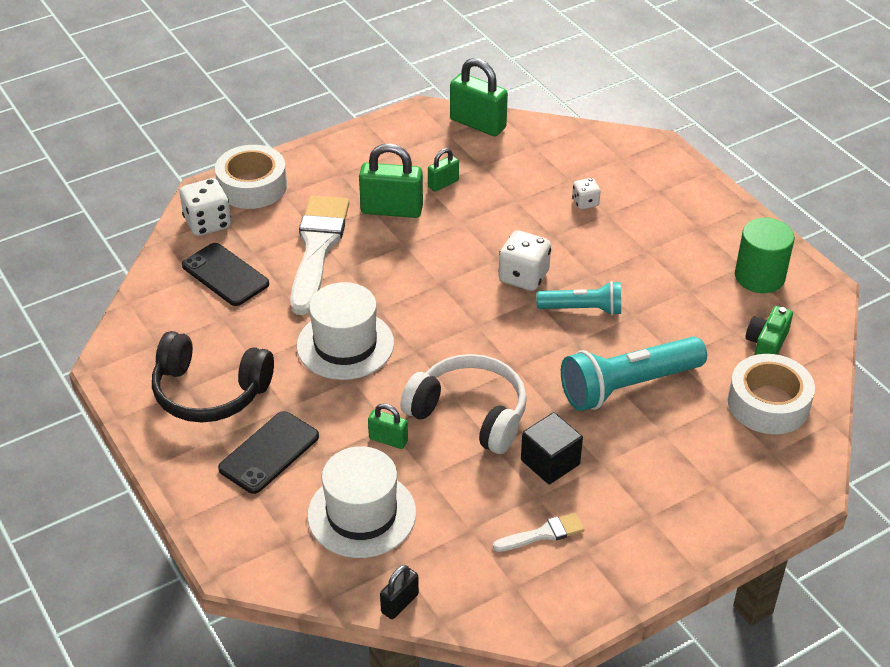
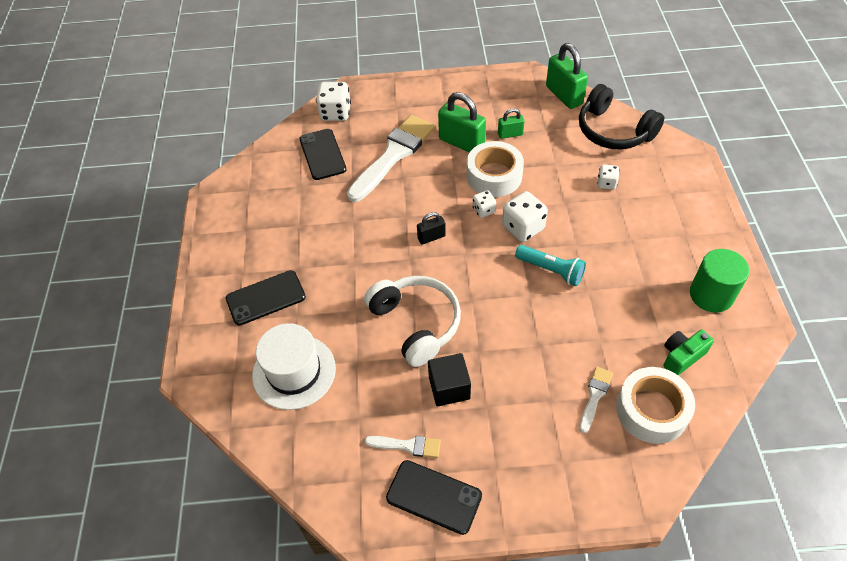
camera: 30 degrees right, 10 degrees up
black headphones [152,331,274,423] -> black headphones moved to [579,84,664,149]
white tape [215,145,287,209] -> white tape moved to [466,141,524,197]
white hat [297,282,394,380] -> none
green padlock [368,403,408,449] -> none
black padlock [380,565,419,619] -> black padlock moved to [417,212,446,245]
turquoise flashlight [561,337,707,411] -> none
none -> black phone [386,460,482,535]
none -> white dice [473,190,496,218]
none -> white brush [579,367,613,433]

